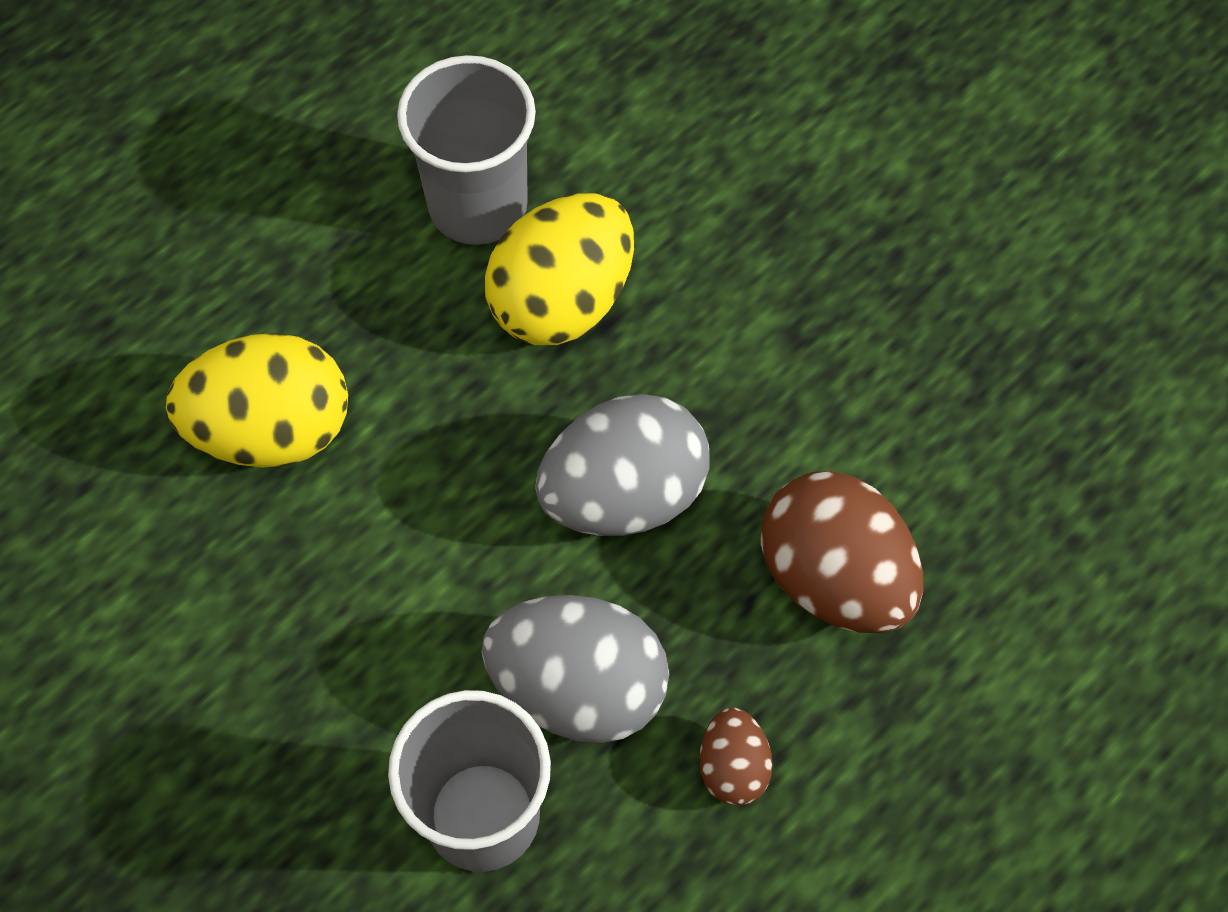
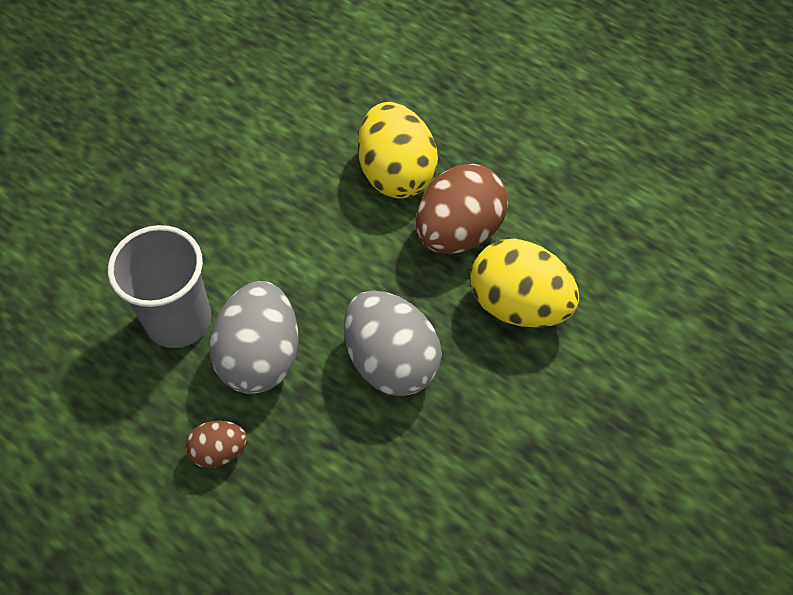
camera: 80 degrees right, 5 degrees down
grey cup [397,55,536,245] -> none
brown egg [761,471,923,633] -> brown egg moved to [416,164,508,254]

